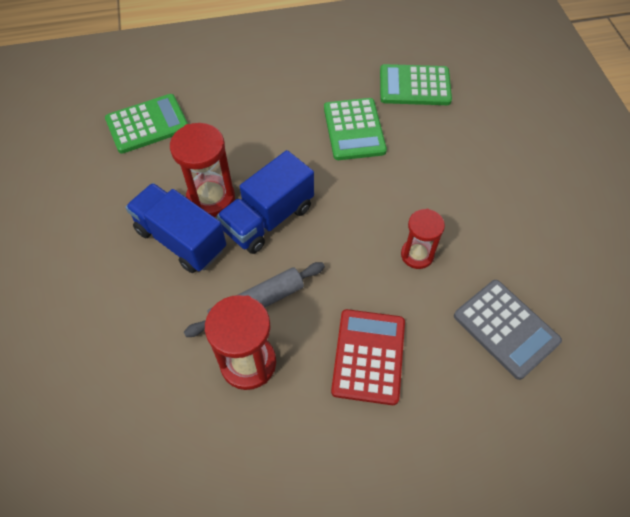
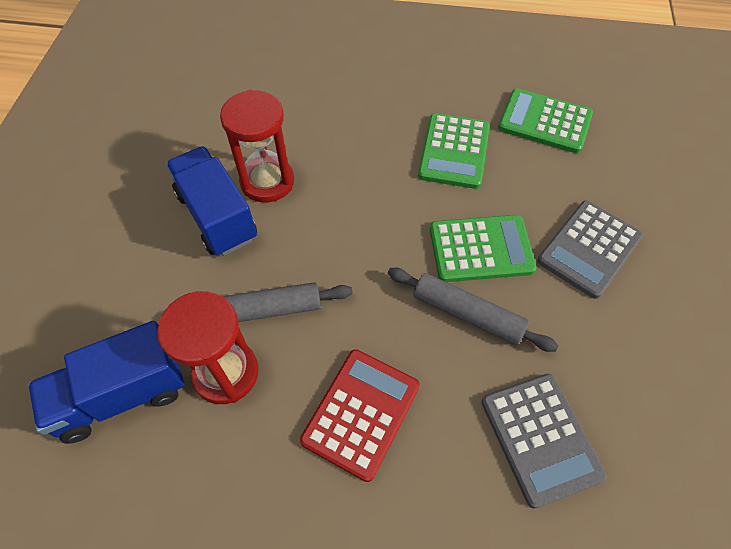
camera: 20 degrees right, 0 degrees up
green calculator [105,94,188,154] -> green calculator moved to [430,215,537,282]
blue truck [217,150,314,254] -> blue truck moved to [28,321,185,444]
red hourglass [401,209,445,269] -> grey rolling pin [388,268,558,352]
none -> grey calculator [537,201,643,299]

